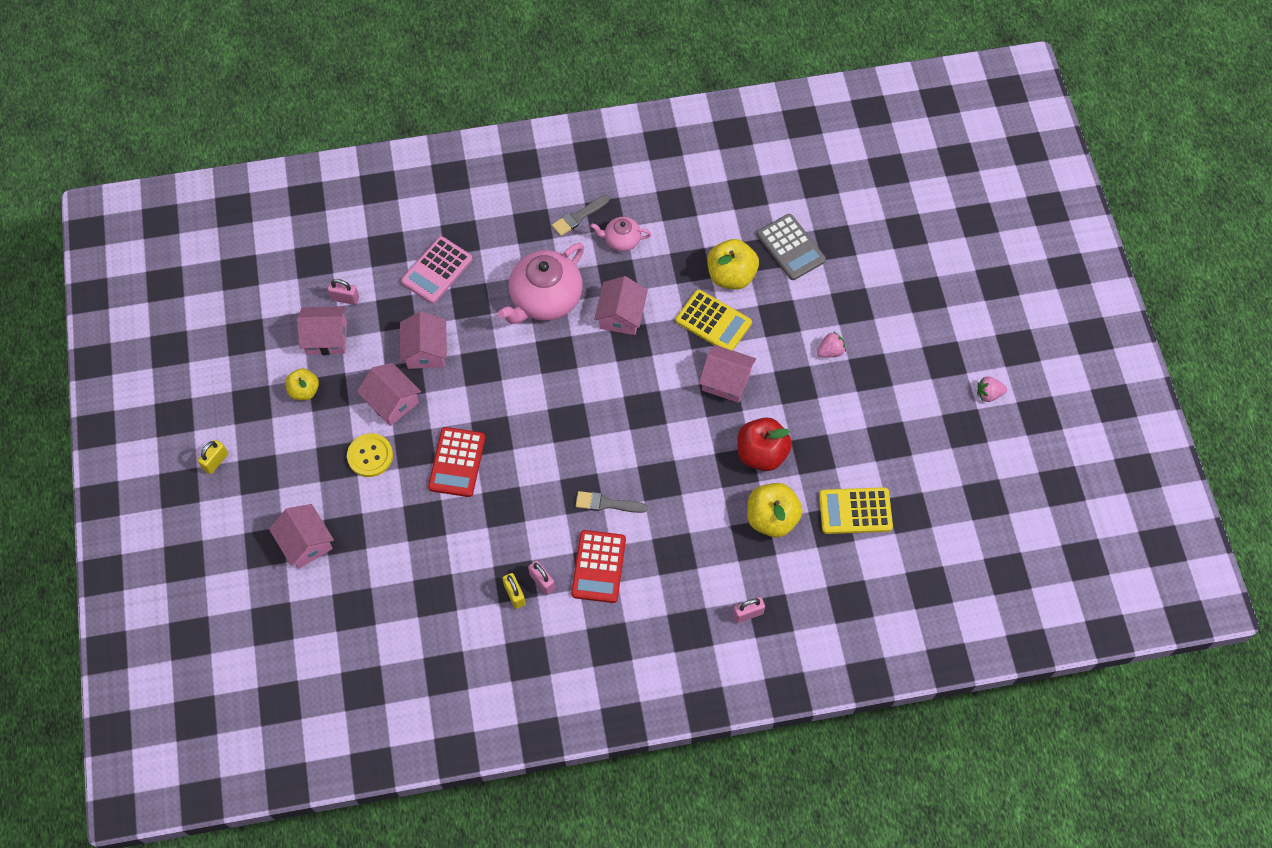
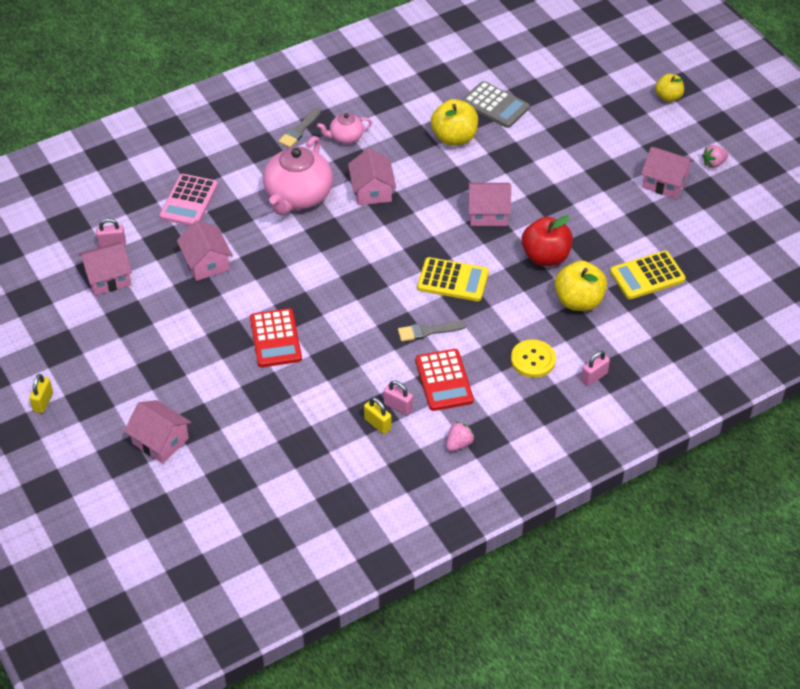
camera: 20 degrees left, 15 degrees down
yellow apple [285,368,319,400] -> yellow apple moved to [655,74,684,102]
yellow button [347,433,393,477] -> yellow button moved to [511,339,556,378]
pink house [357,363,421,426] -> pink house moved to [641,147,694,199]
yellow calculator [676,290,752,351] -> yellow calculator moved to [417,257,489,301]
pink strawberry [817,331,846,358] -> pink strawberry moved to [446,422,475,452]

